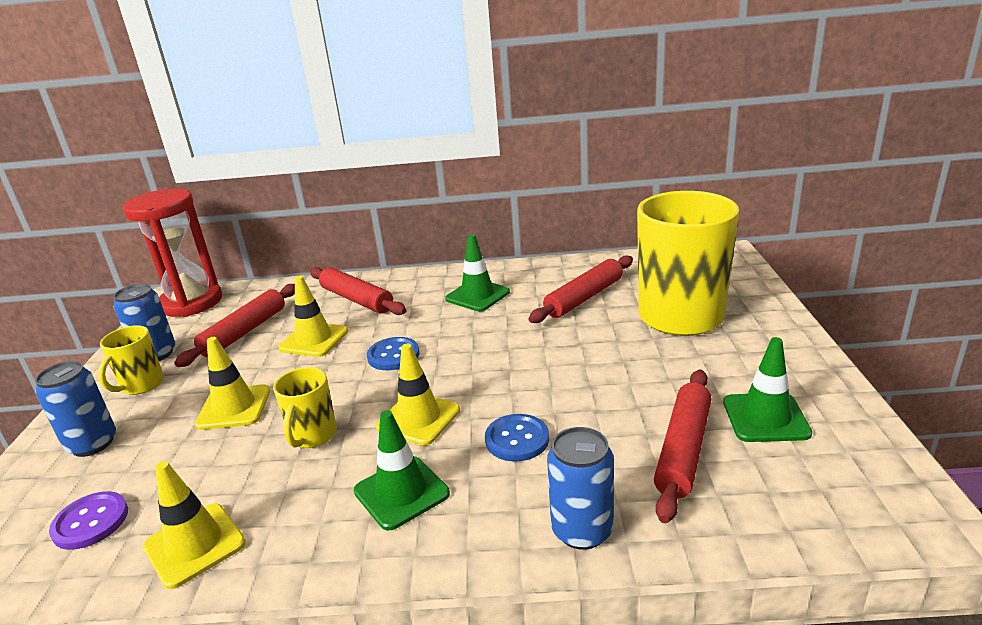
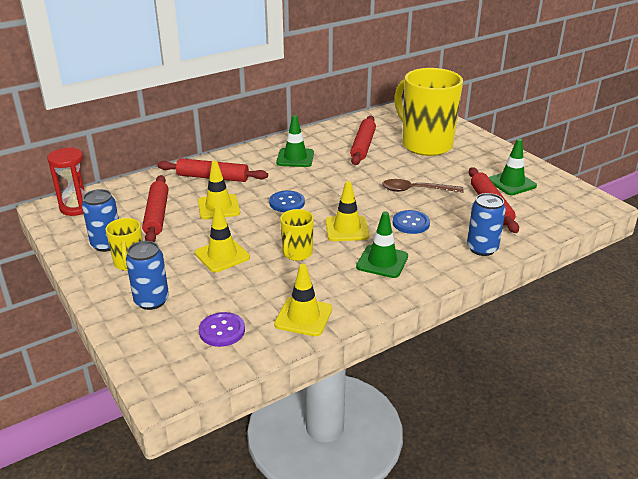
camera: 35 degrees left, 5 degrees up
red hourglass [123,189,222,317] -> red hourglass [47,147,86,216], size x0.65
yellow mug [273,367,337,448] -> yellow mug turned 45 degrees clockwise [280,209,314,261]
none -> brown spoon [382,179,464,193]

